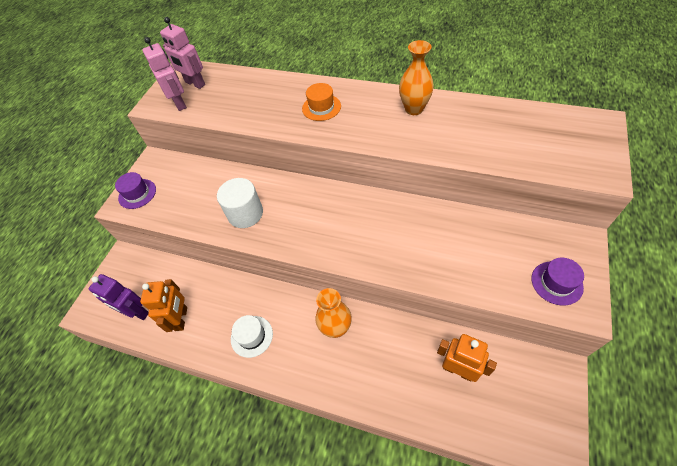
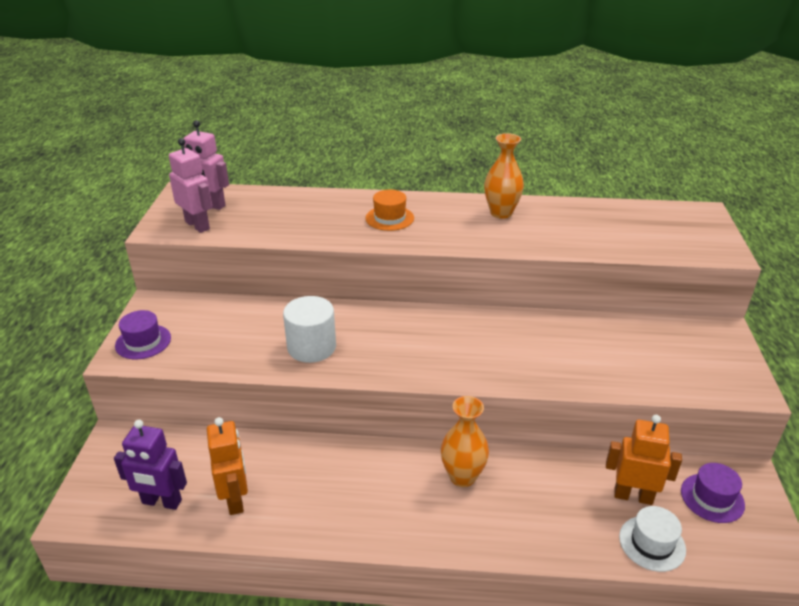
camera: 20 degrees left, 20 degrees down
white hat [231,315,273,358] -> white hat moved to [619,506,686,572]
purple hat [532,258,584,305] -> purple hat moved to [681,463,745,523]

